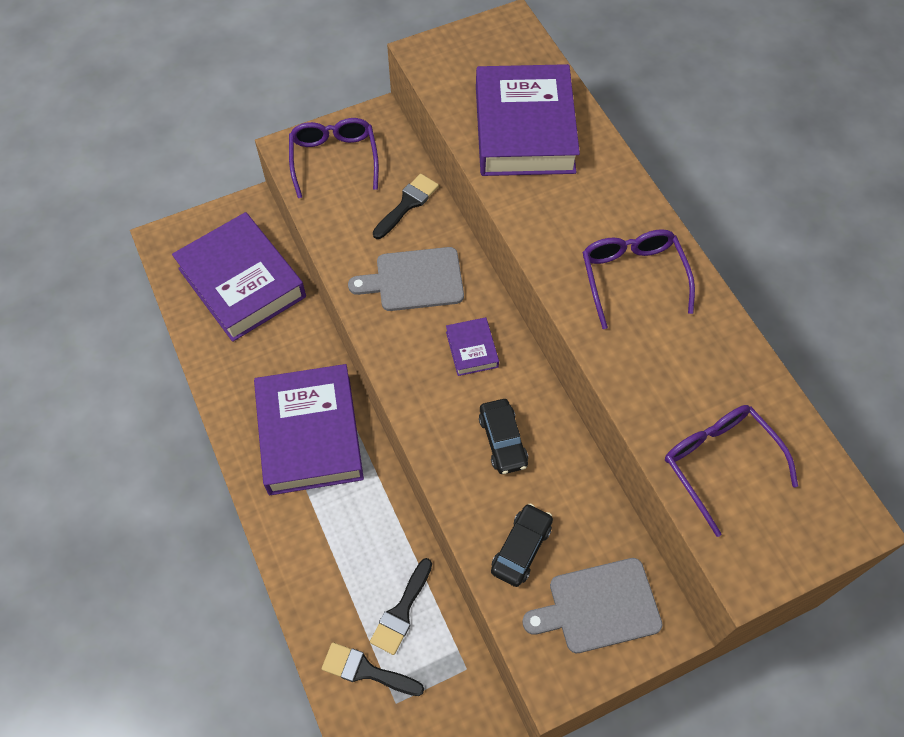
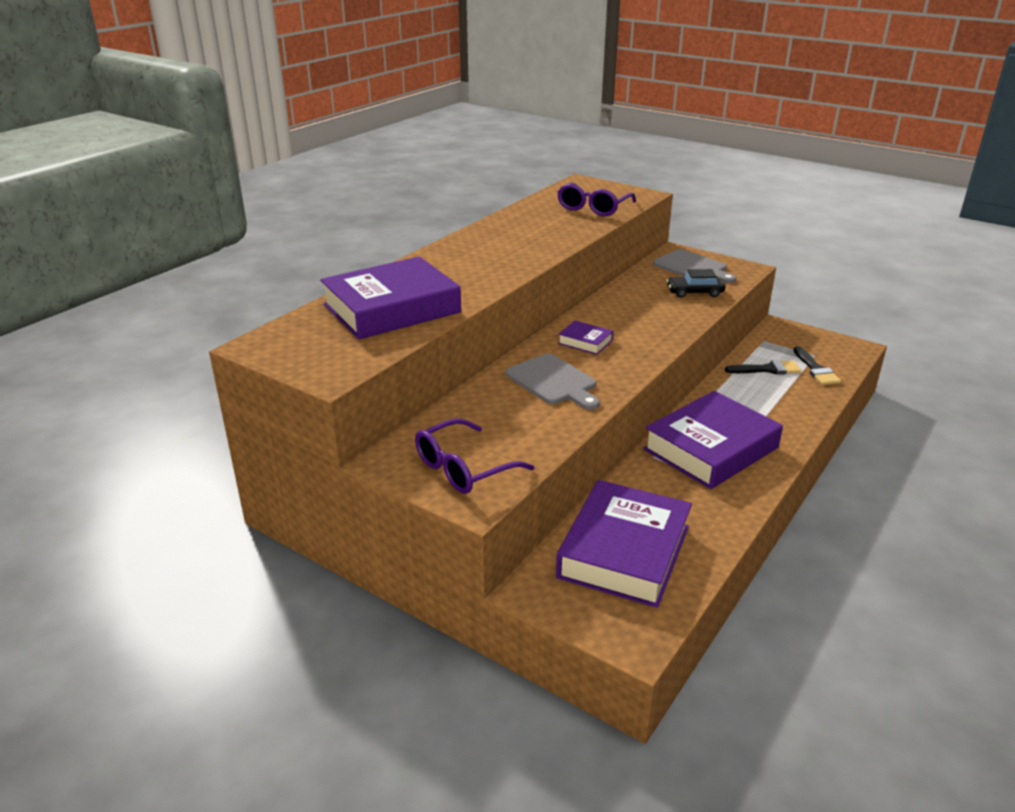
camera: 120 degrees left, 30 degrees down
black brush [373,174,439,239] -> none
purple book [446,317,499,376] -> purple book turned 75 degrees clockwise [558,321,613,355]
black car [479,399,528,474] -> none
purple glasses [582,229,695,329] -> none

